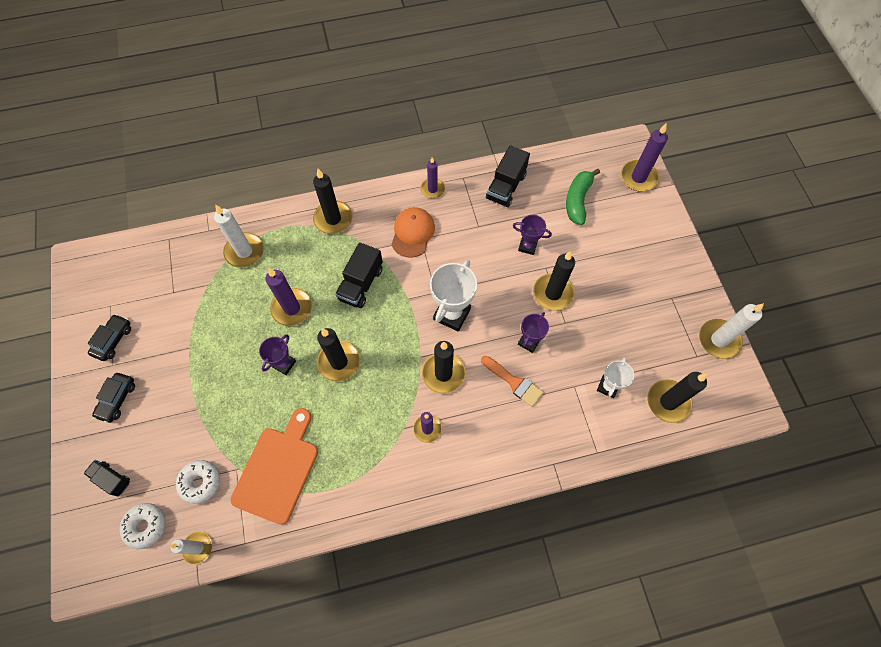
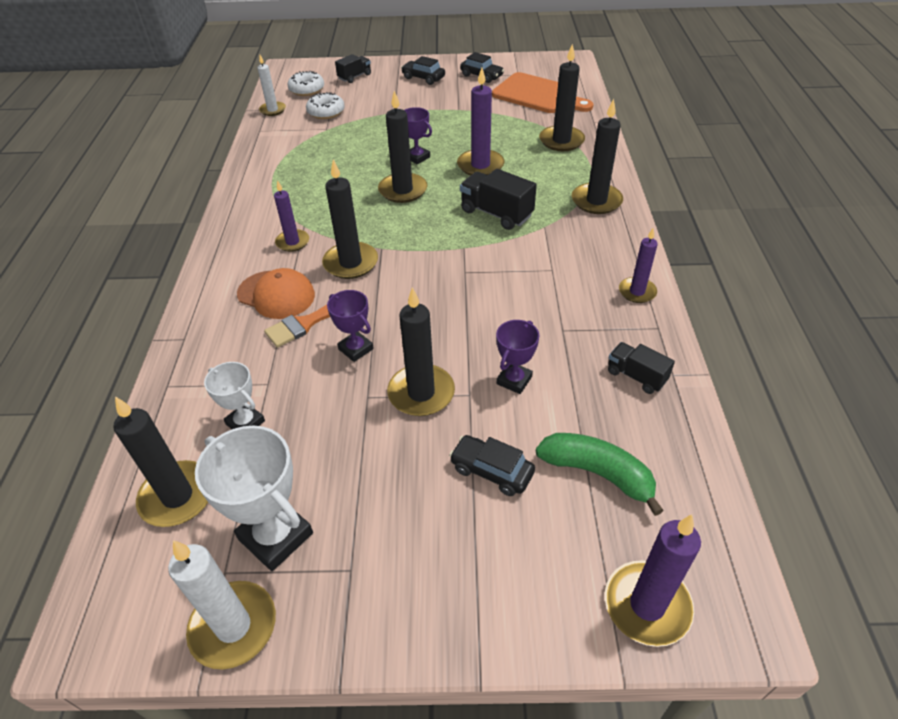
camera: 105 degrees right, 20 degrees down
white candle [214,204,264,268] -> black candle [539,44,585,151]
orange cutting board [231,408,318,525] -> orange cutting board moved to [492,72,594,113]
orange cap [391,207,435,258] -> orange cap moved to [237,268,315,319]
white trophy [430,260,477,332] -> white trophy moved to [195,425,313,571]
black truck [486,145,530,207] -> black truck [608,342,675,394], size x0.63
none -> black car [449,435,535,496]

